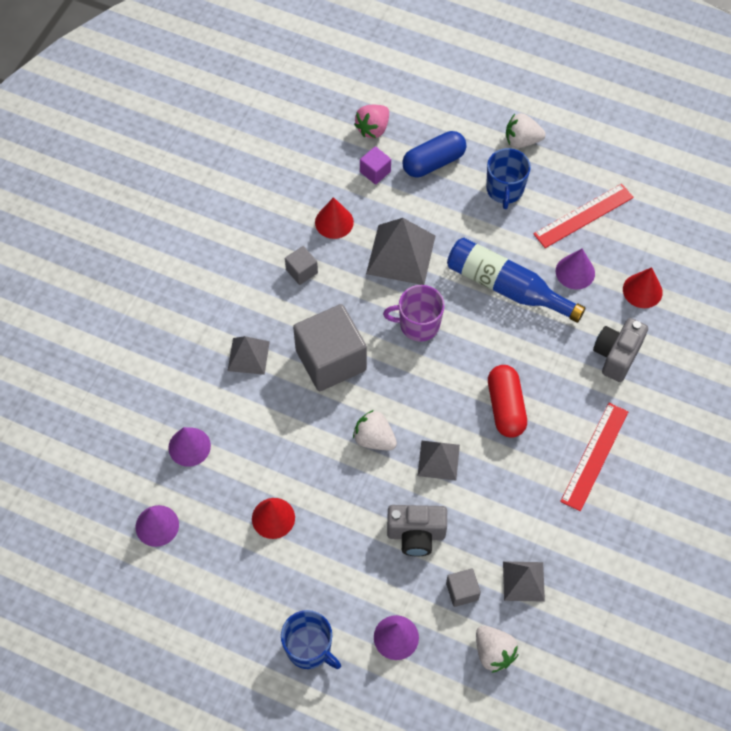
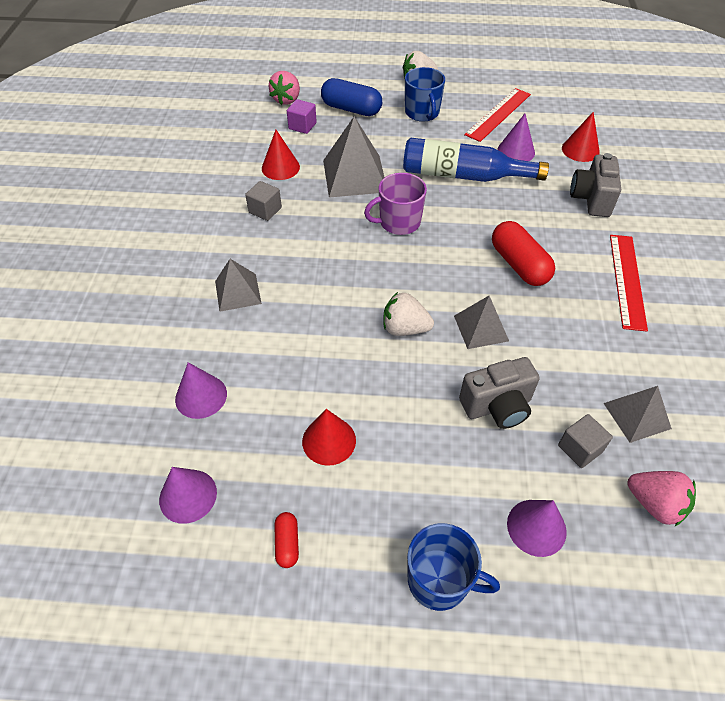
camera: 20 degrees left, 10 degrees down
grey cube [293,304,367,391] -> none
blue capsule [402,131,466,178] -> blue capsule turned 75 degrees clockwise [321,78,382,116]
white strawberry [476,626,519,673] -> pink strawberry [627,471,696,526]
none -> red capsule [274,512,299,568]

